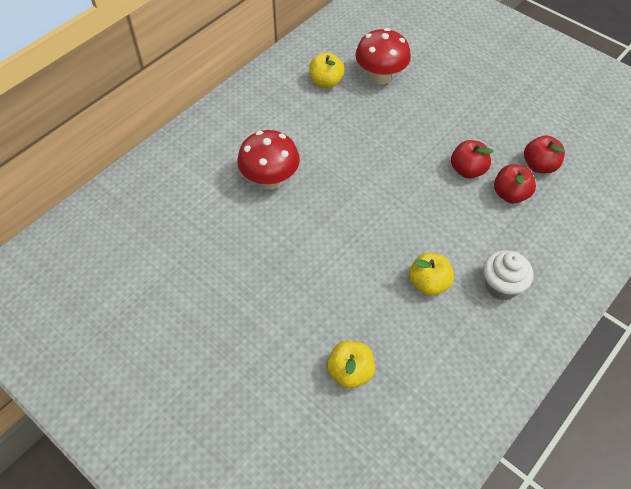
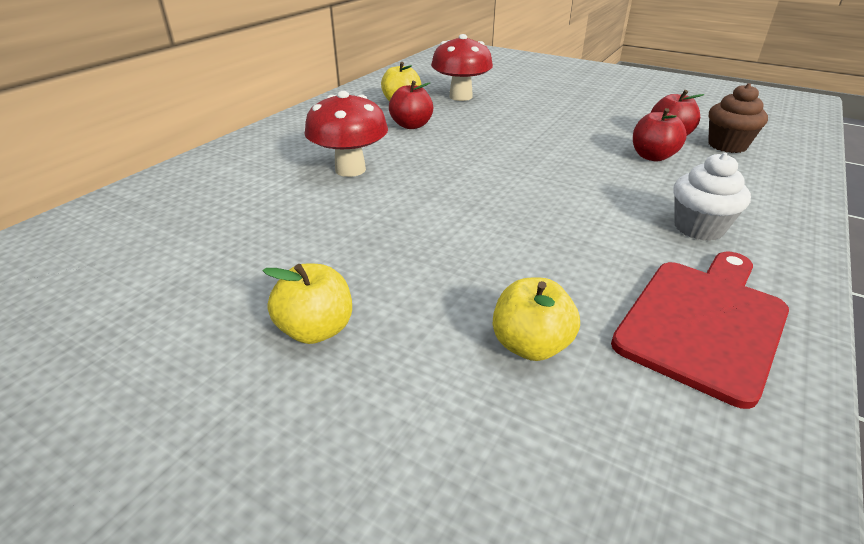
camera: 10 degrees left, 20 degrees down
yellow apple [409,253,454,296] -> yellow apple moved to [263,264,352,344]
red apple [451,140,493,178] -> red apple moved to [389,81,433,129]
none -> red cutting board [611,252,789,409]
none -> brown cupcake [708,83,768,153]

